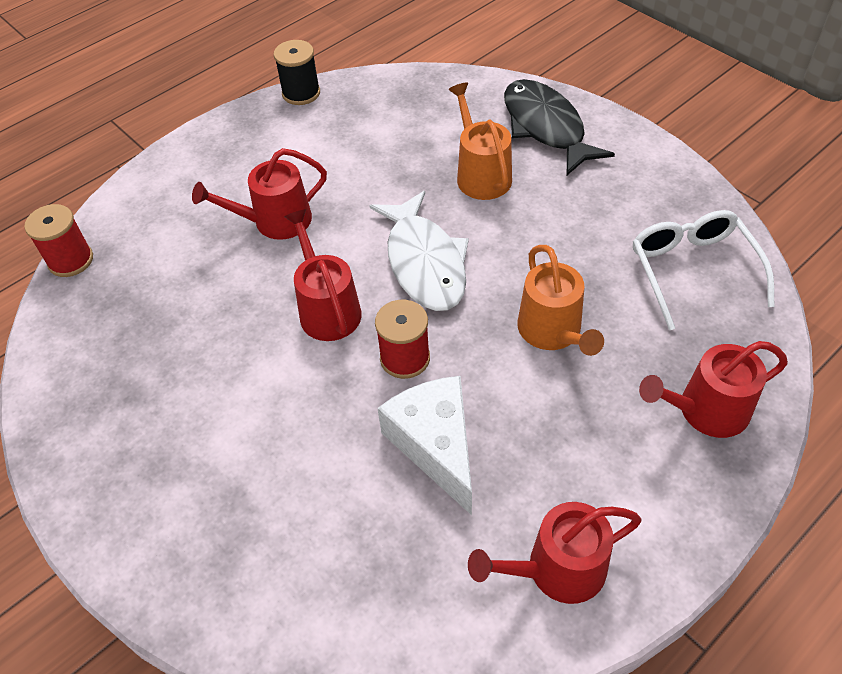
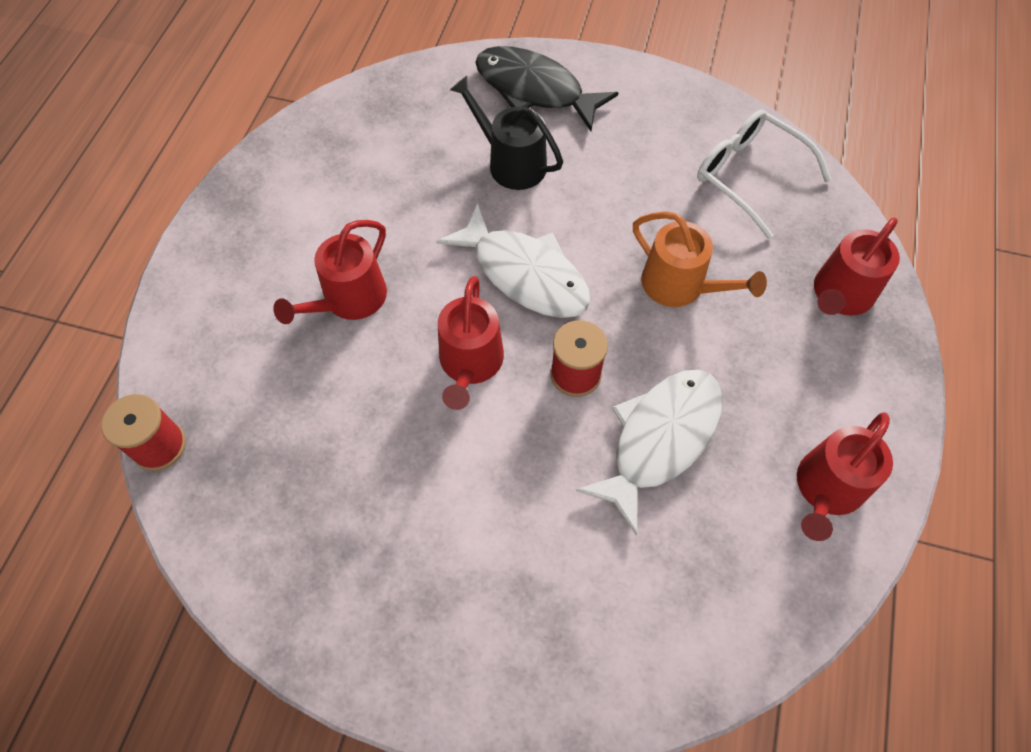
camera: 35 degrees left, 10 degrees up
black spool [274,40,320,105] -> none
red watering can [284,209,362,341] -> red watering can turned 120 degrees counterclockwise [438,276,504,410]
white cheese [377,376,472,515] -> white fish [576,369,723,536]
orange watering can [448,82,512,200] -> black watering can [450,76,563,190]

